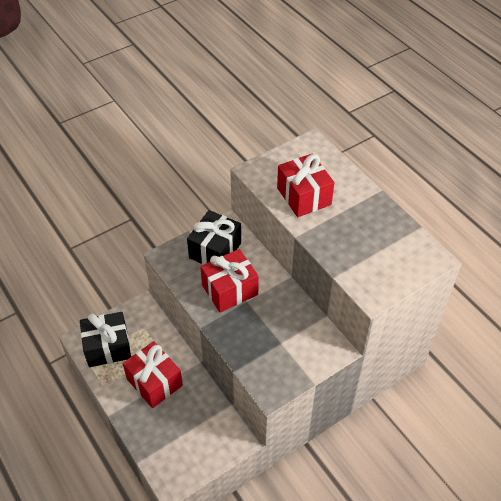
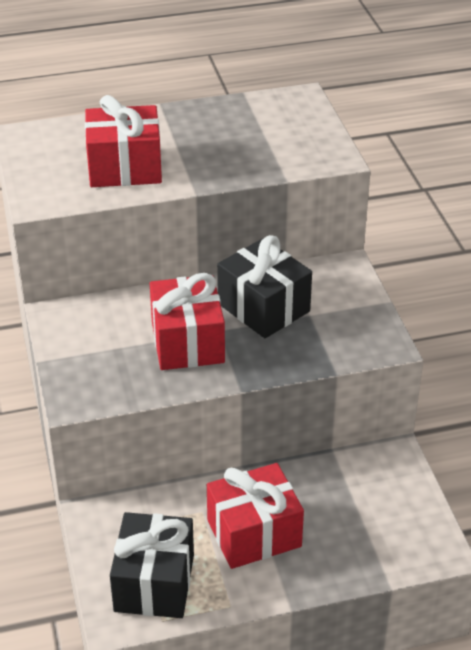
camera: 70 degrees left, 10 degrees down
black gift [187,210,241,265] -> black gift moved to [217,235,312,338]

